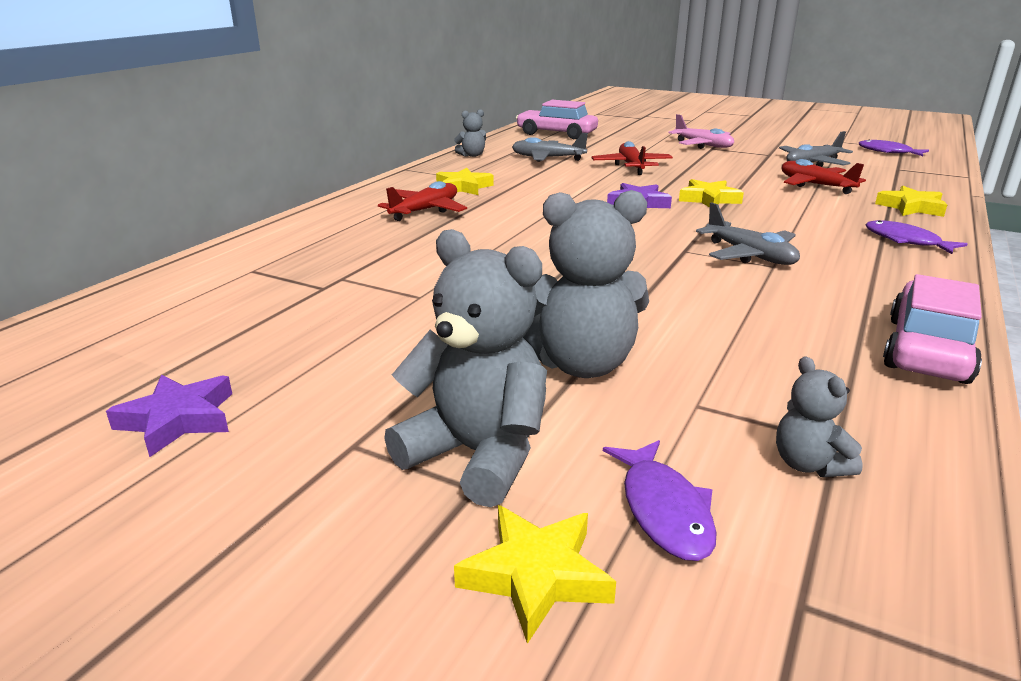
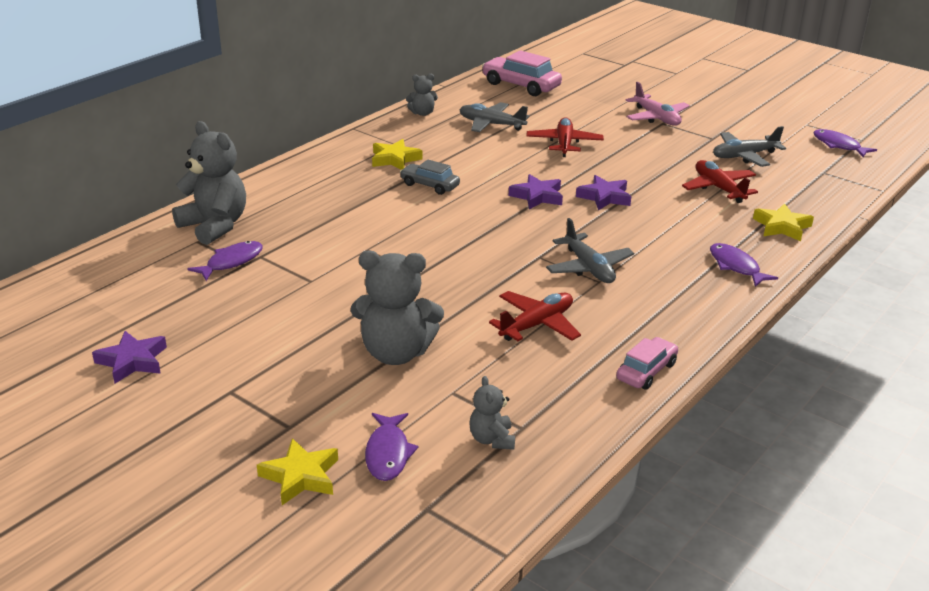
camera: 10 degrees right, 5 degrees up
red plane [378,181,467,221] -> red plane moved to [489,291,581,341]
grey teddy bear [384,229,547,507] -> grey teddy bear moved to [172,121,246,245]
yellow star [679,179,744,208] -> purple star [576,175,631,211]
pink car [883,274,982,384] -> pink car [616,337,678,390], size x0.62
none -> purple fish [188,241,263,281]
none -> grey car [400,159,460,195]

